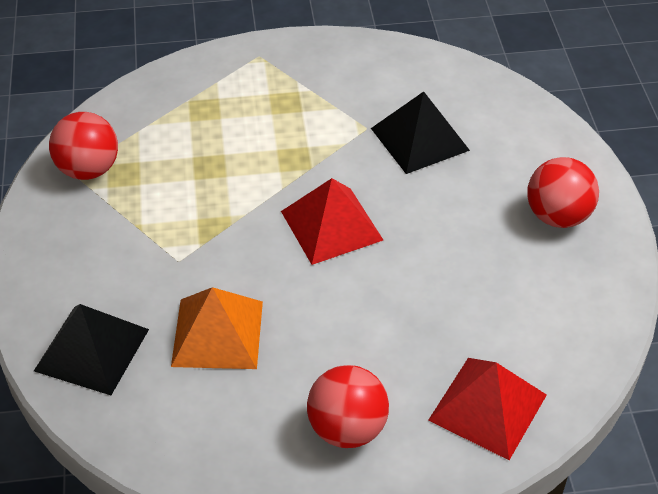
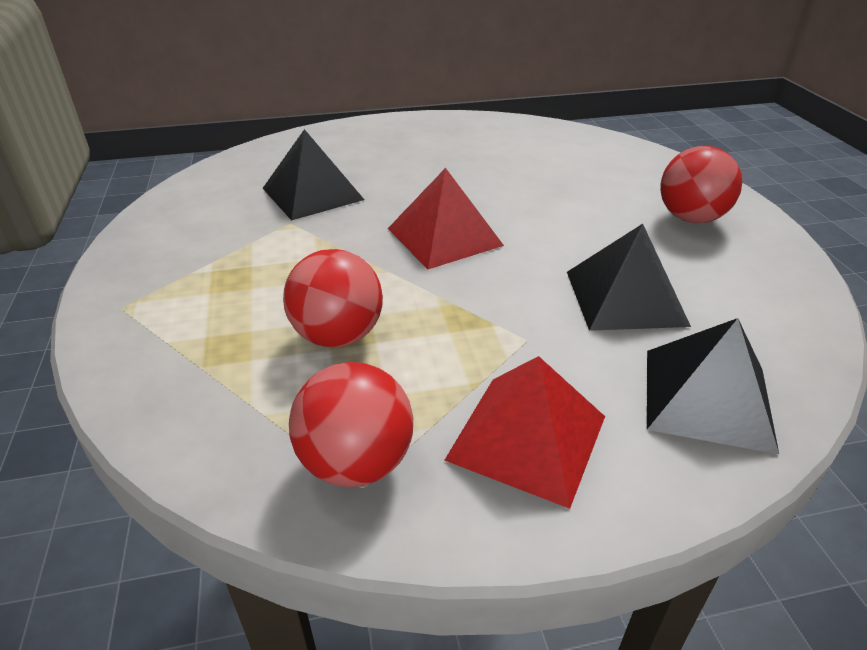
camera: 95 degrees left, 10 degrees down
orange pyramid [171,287,263,369] -> black pyramid [567,224,691,331]
red pyramid [429,358,547,460] -> red pyramid moved to [445,356,605,509]
red ball [527,157,599,228] -> red ball moved to [283,249,383,347]

